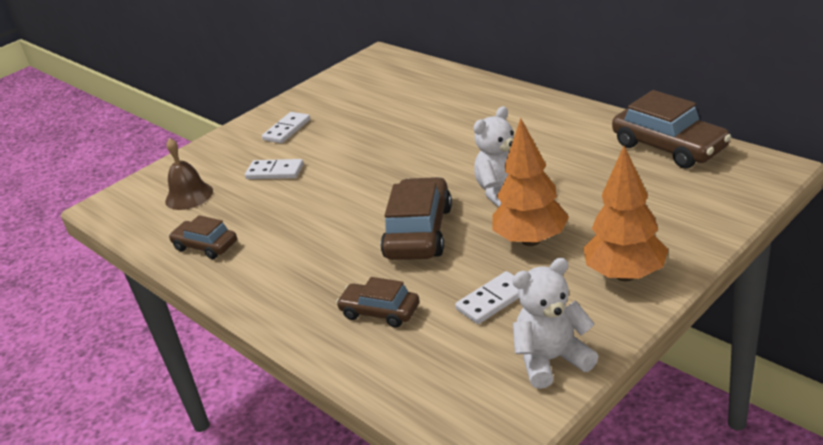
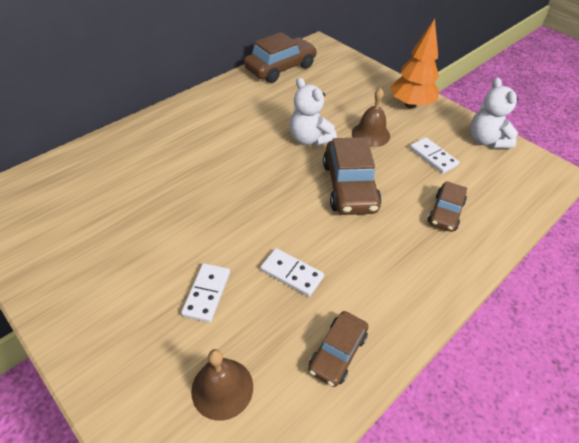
camera: 95 degrees left, 15 degrees up
white domino [262,112,310,143] -> white domino moved to [260,248,324,297]
brown car [381,177,452,260] -> brown car turned 105 degrees counterclockwise [323,137,382,215]
orange tree [492,118,569,246] -> brown bell [352,88,390,147]

